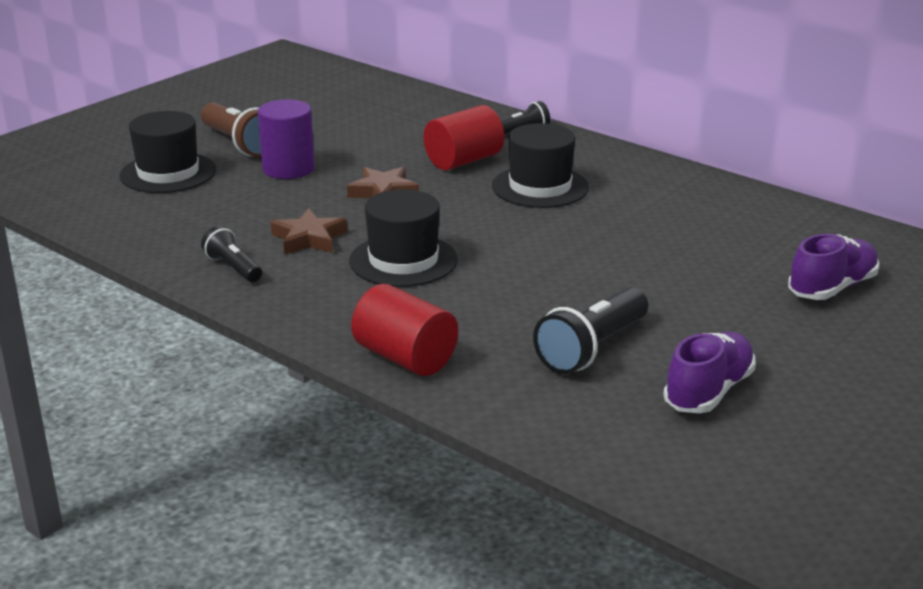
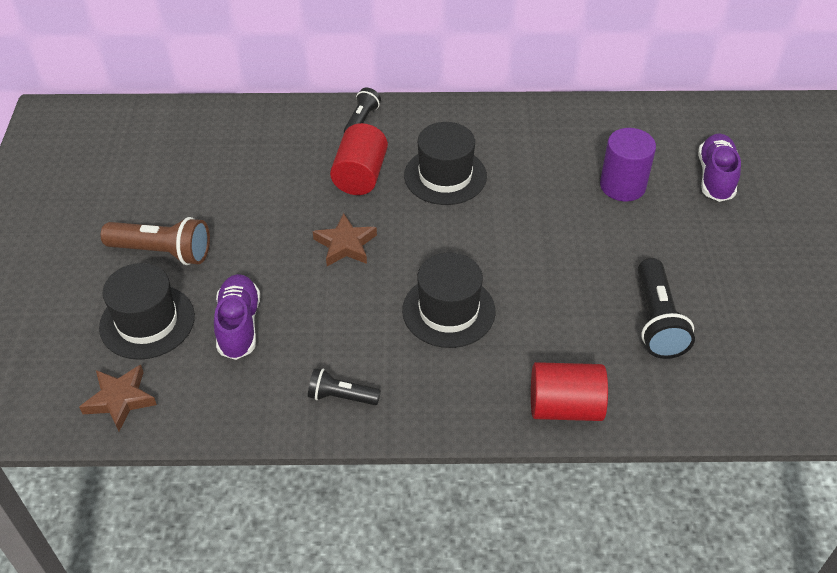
camera: 40 degrees left, 20 degrees up
purple cylinder [258,99,315,179] -> purple cylinder moved to [600,128,656,202]
brown star [270,208,347,255] -> brown star moved to [79,365,157,431]
purple shoe [663,332,756,413] -> purple shoe moved to [214,274,260,360]

